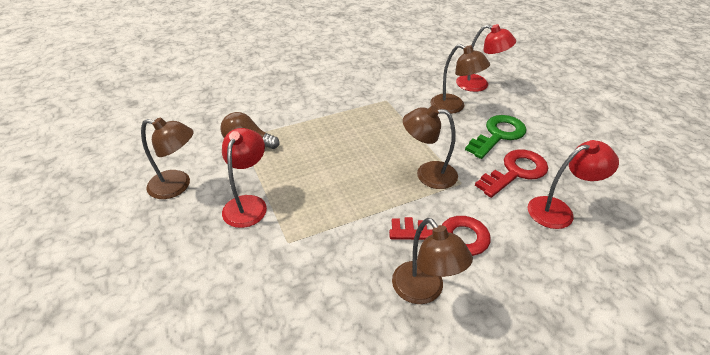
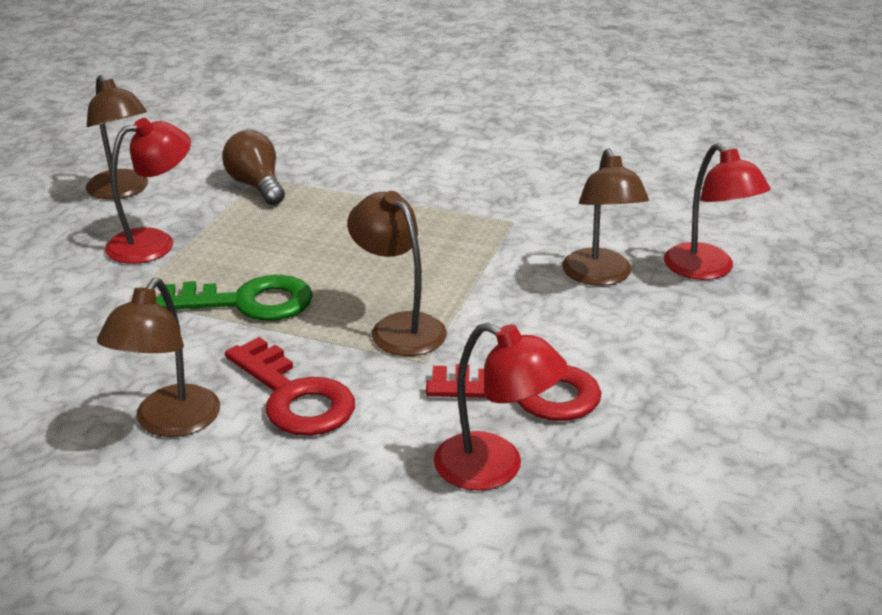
camera: 45 degrees right, 10 degrees down
green key [465,115,526,159] -> green key moved to [156,275,313,321]

